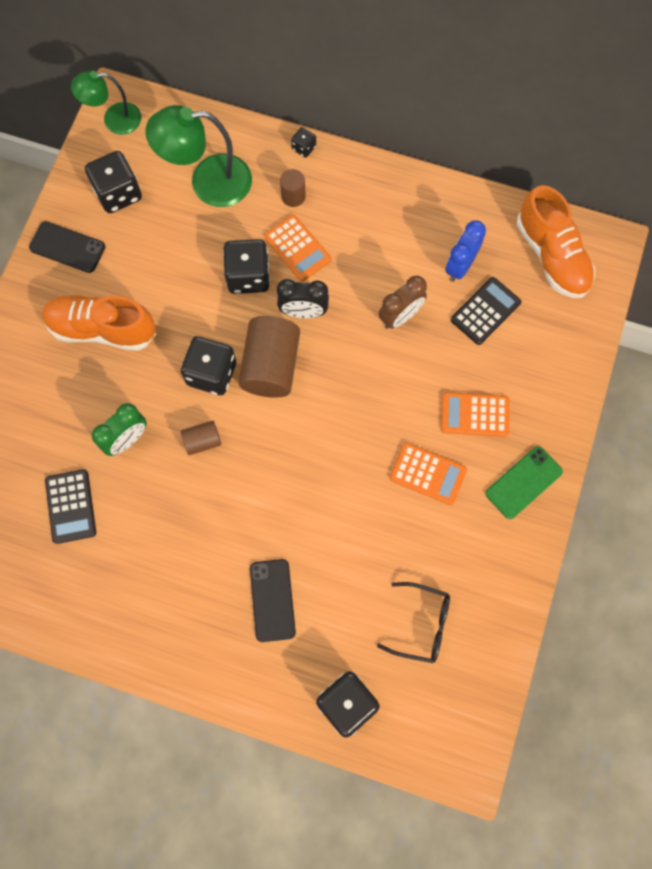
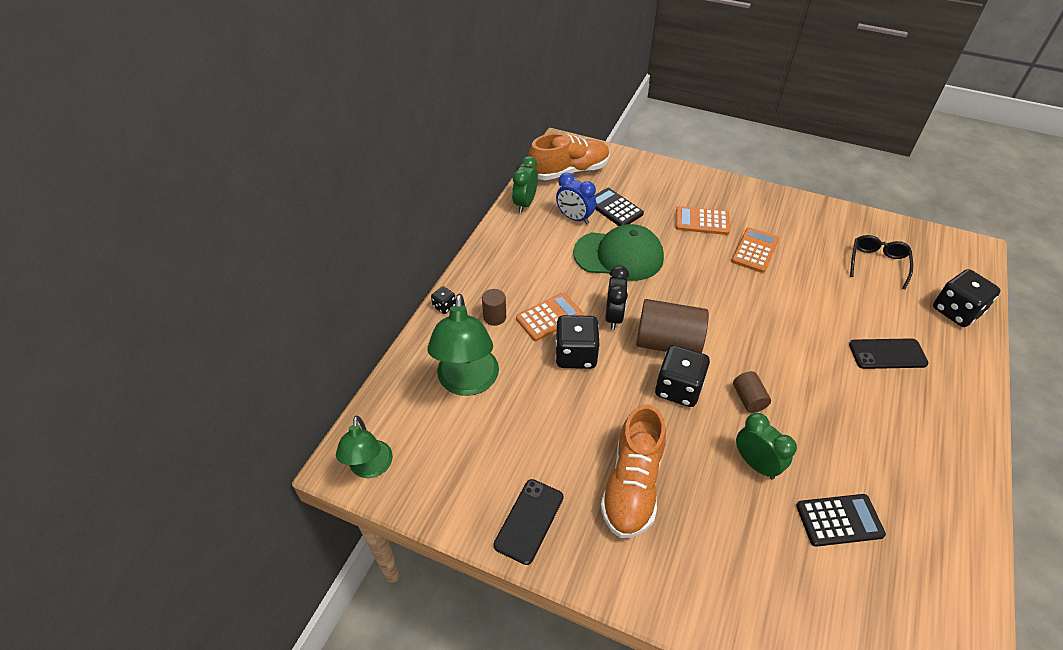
camera: 85 degrees left, 25 degrees down
black dice [85,151,142,213] -> none
brown clock [379,276,427,329] -> green cap [573,224,664,281]
orange calculator [441,392,510,437] -> orange calculator turned 90 degrees clockwise [676,206,730,235]
green phone [486,446,563,519] -> none
none -> green clock [512,156,538,213]

